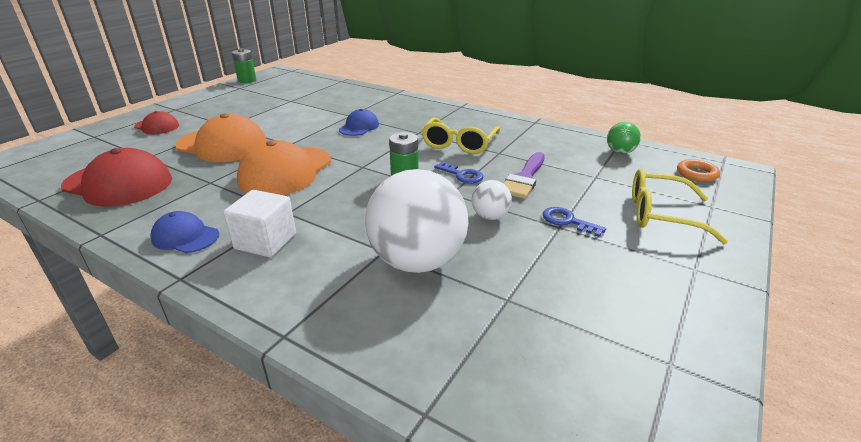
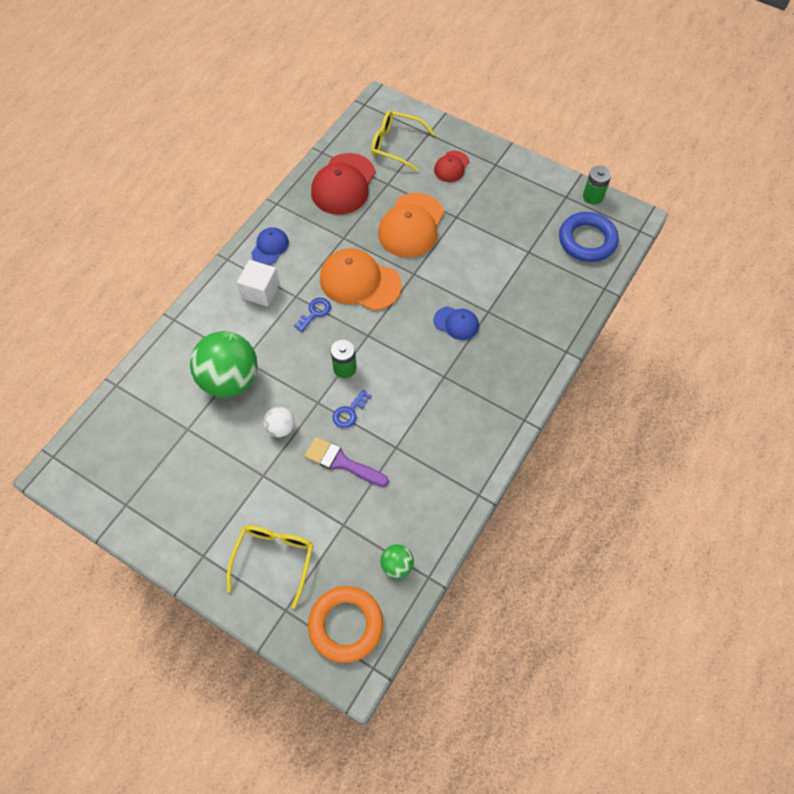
camera: 90 degrees right, 30 degrees up
white ball [365,169,468,273] -> green ball [190,331,258,398]
yellow glasses [421,118,500,154] -> yellow glasses moved to [371,111,435,172]
blue key [543,207,606,237] -> blue key moved to [294,298,331,332]
orange ring [677,159,720,182] -> orange ring [308,586,383,663], size x1.91
none -> blue ring [559,212,619,262]

